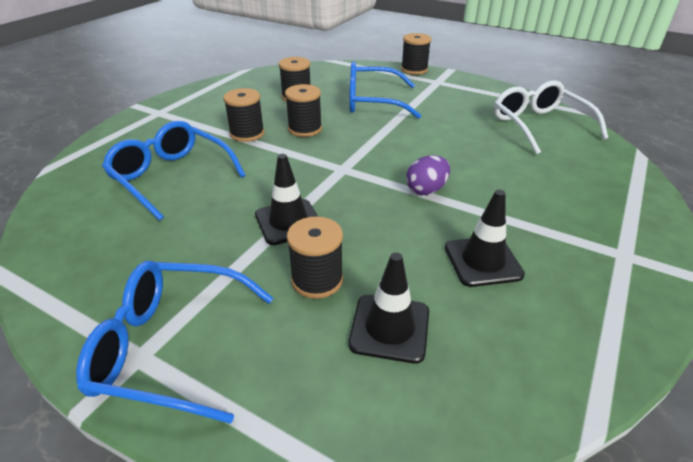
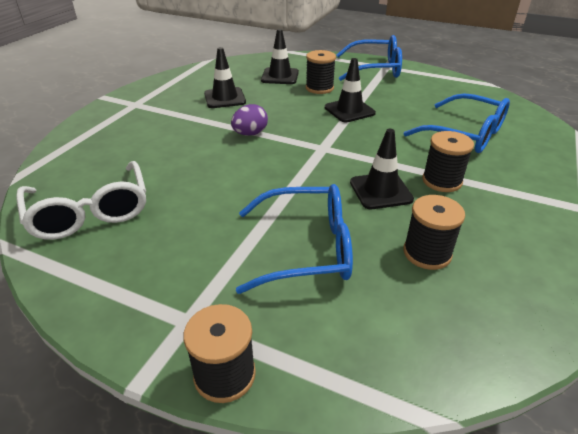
camera: 175 degrees right, 0 degrees up
black spool [285,84,322,137] -> black traffic cone [350,129,414,209]

